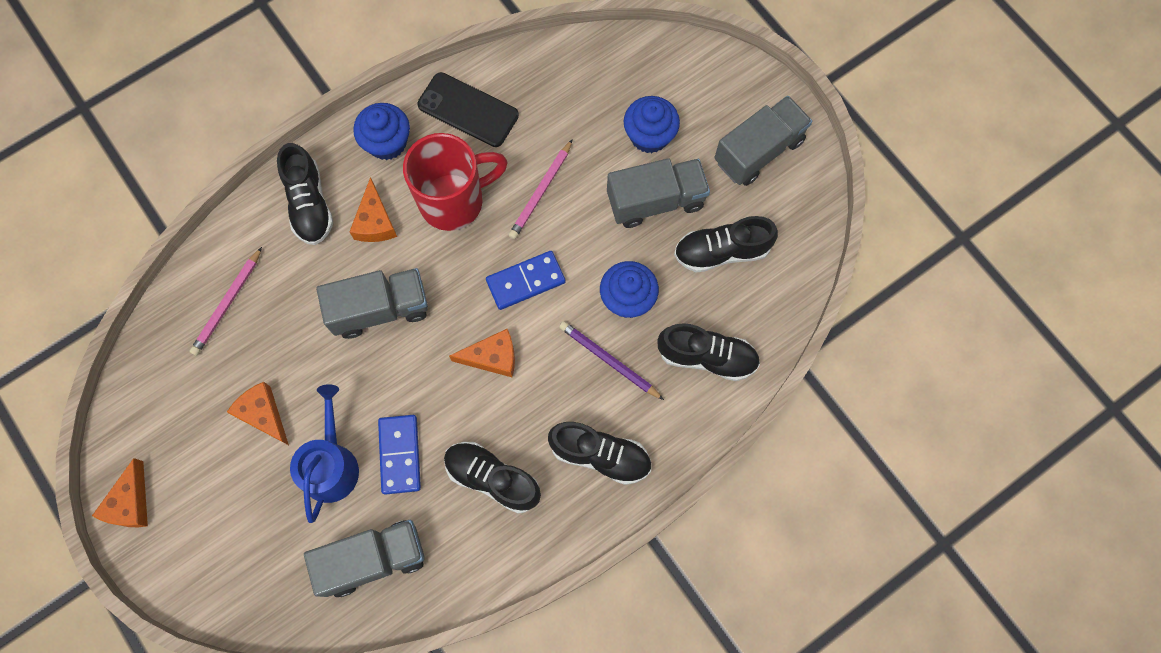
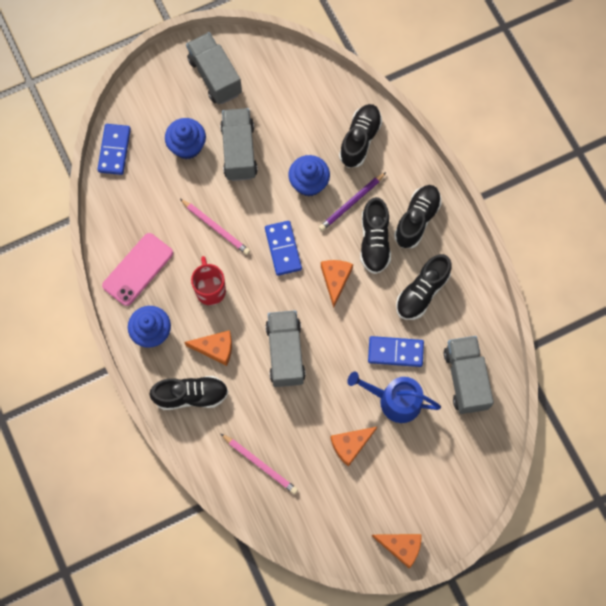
camera: 80 degrees left, 0 degrees up
red mug [403,133,508,231] -> red mug [191,256,226,306], size x0.63
black phone [417,72,519,147] -> pink phone [102,233,173,306]
black shoe [674,216,778,272] -> black shoe moved to [360,197,391,274]
none -> blue domino [97,124,131,175]

